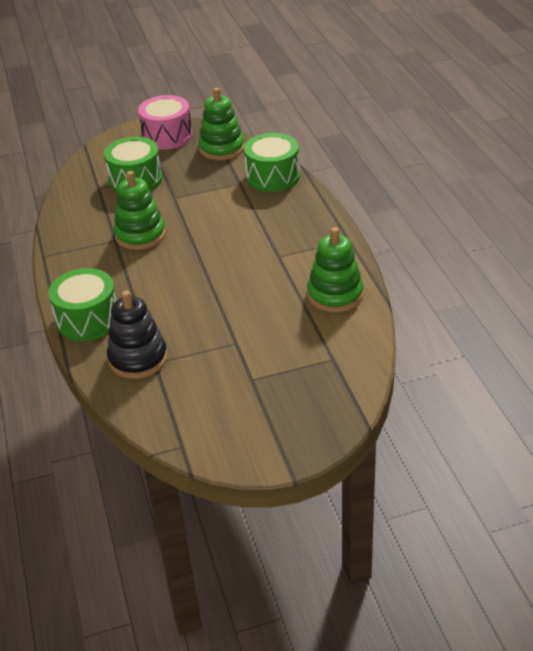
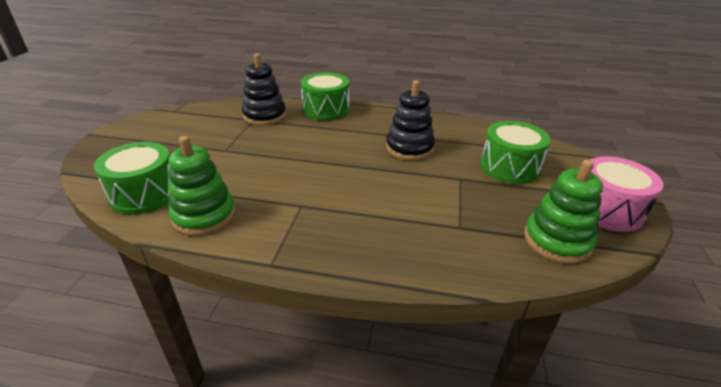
camera: 115 degrees right, 5 degrees down
green stacking toy [114,171,166,250] -> black stacking toy [386,80,435,161]
green drum [244,133,300,192] -> green drum moved to [94,142,171,214]

